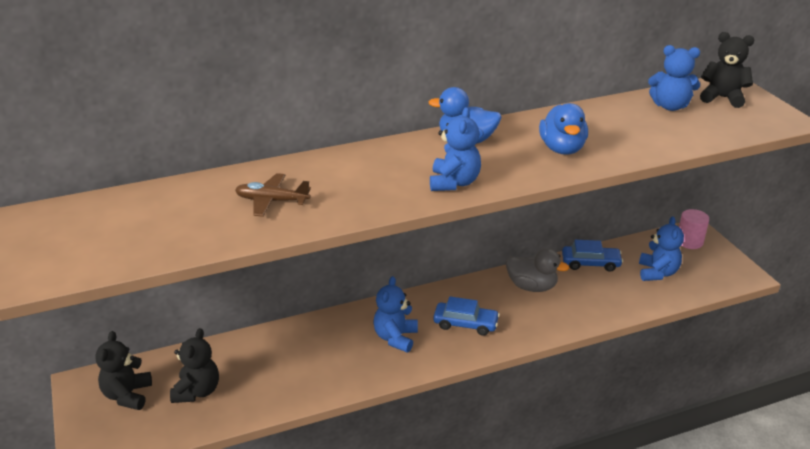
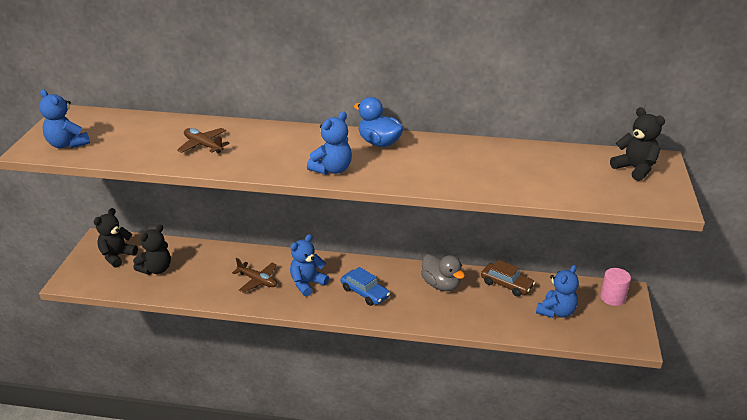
camera: 30 degrees right, 0 degrees up
blue duck [539,103,588,155] -> none
blue car [562,240,623,272] -> brown car [481,260,535,297]
blue teddy bear [648,45,700,111] -> blue teddy bear moved to [39,89,90,149]
none -> brown plane [232,258,277,293]

